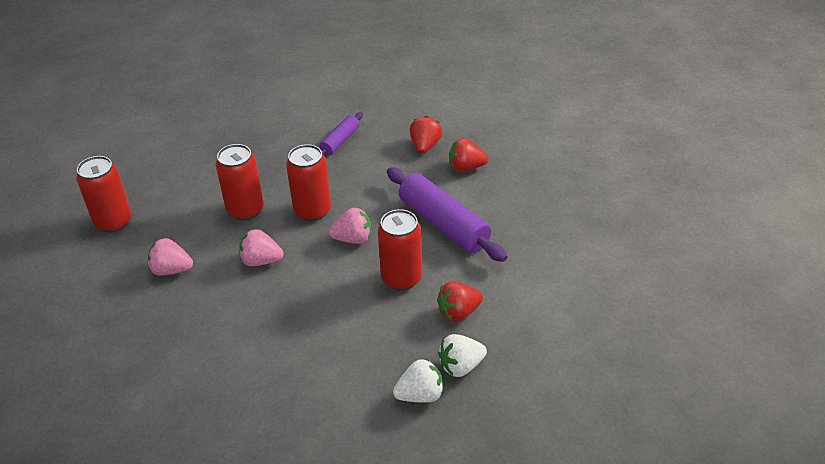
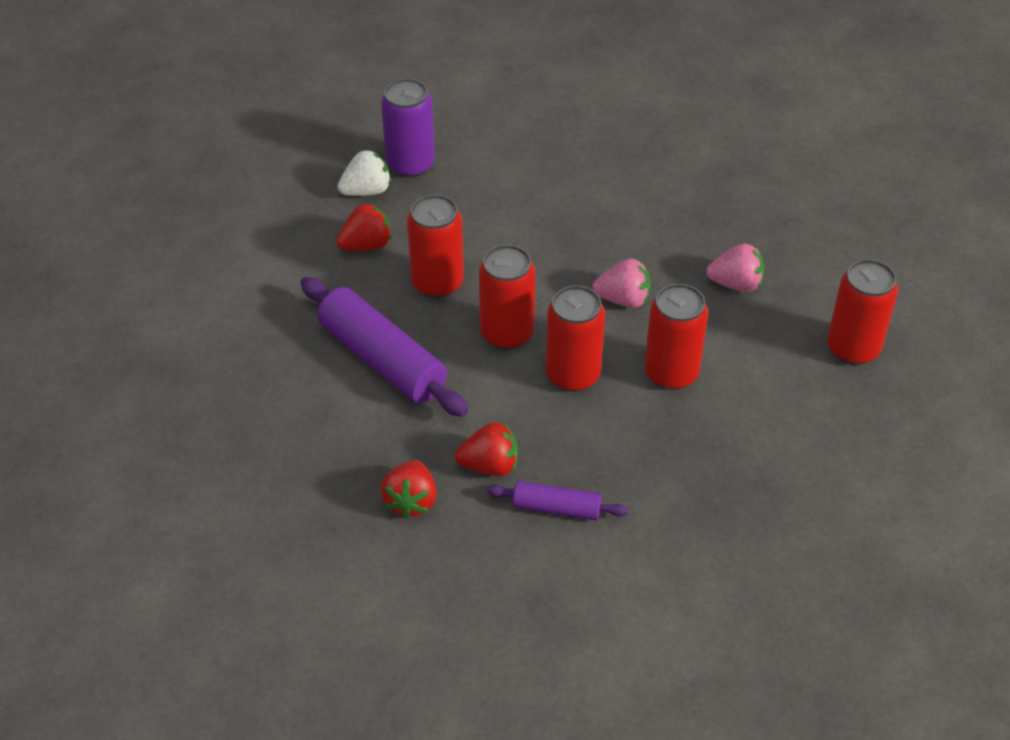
camera: 175 degrees right, 5 degrees up
purple rolling pin [319,112,363,155] -> purple rolling pin turned 75 degrees clockwise [487,481,628,520]
pink strawberry [329,208,372,244] -> red can [479,245,535,350]
white strawberry [393,358,443,403] -> purple can [381,78,435,178]
red strawberry [449,138,488,172] -> red strawberry moved to [455,422,518,477]

